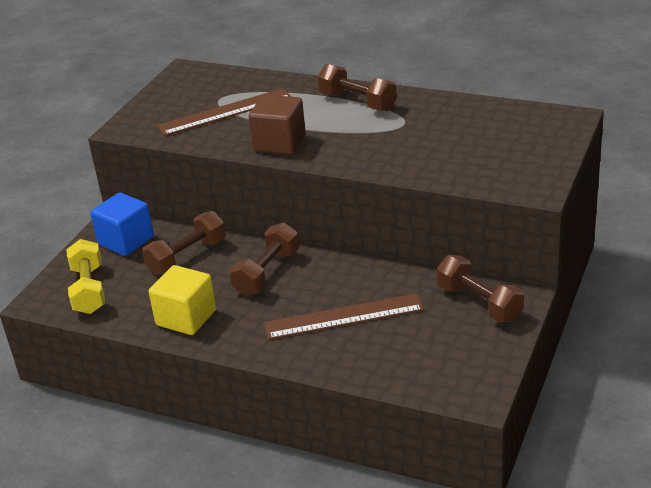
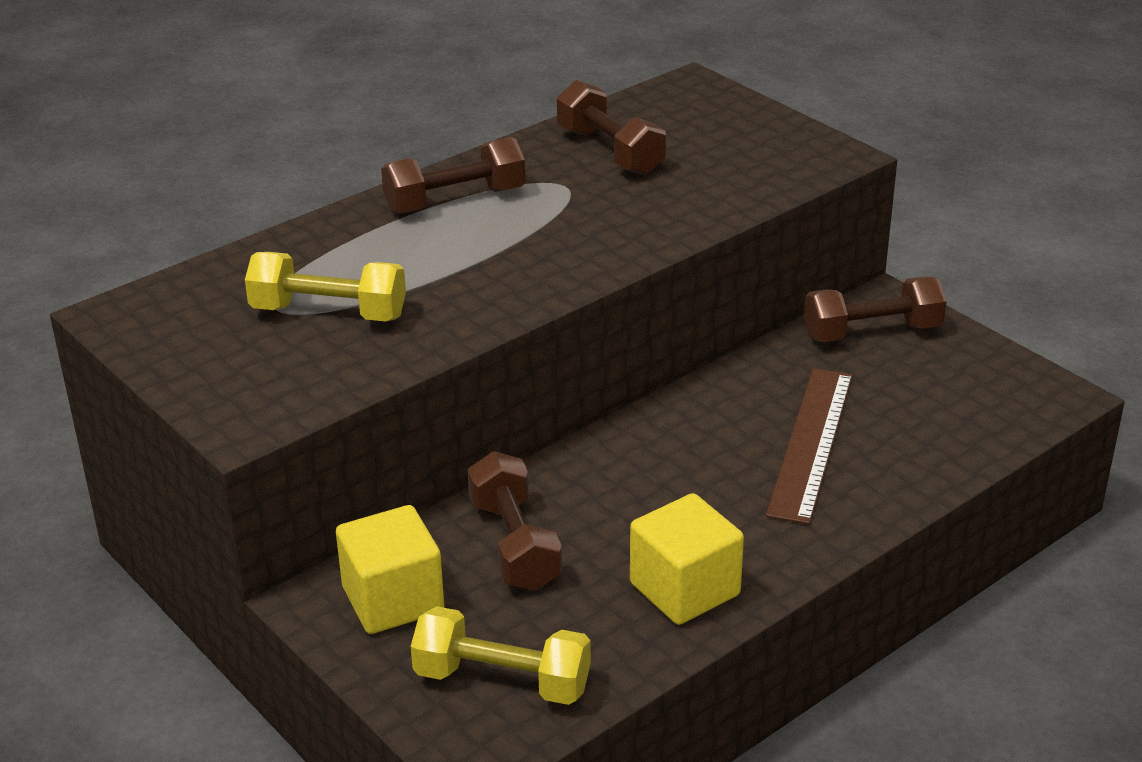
camera: 65 degrees left, 0 degrees up
blue cube [90,192,154,256] -> yellow cube [336,505,445,634]
brown ruler [157,88,292,136] -> yellow dumbbell [245,252,406,321]
brown dumbbell [230,222,299,296] -> brown dumbbell moved to [557,80,666,175]
brown cube [249,95,306,155] -> none

